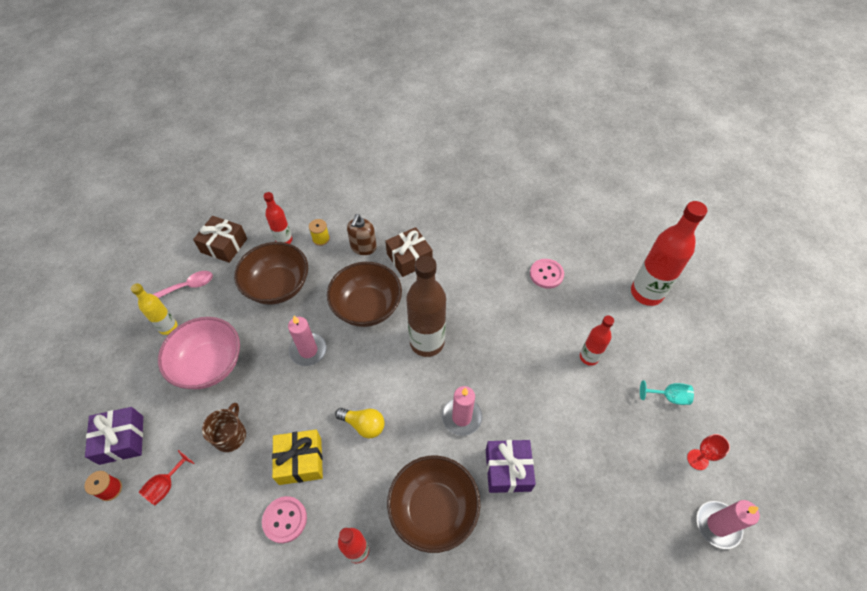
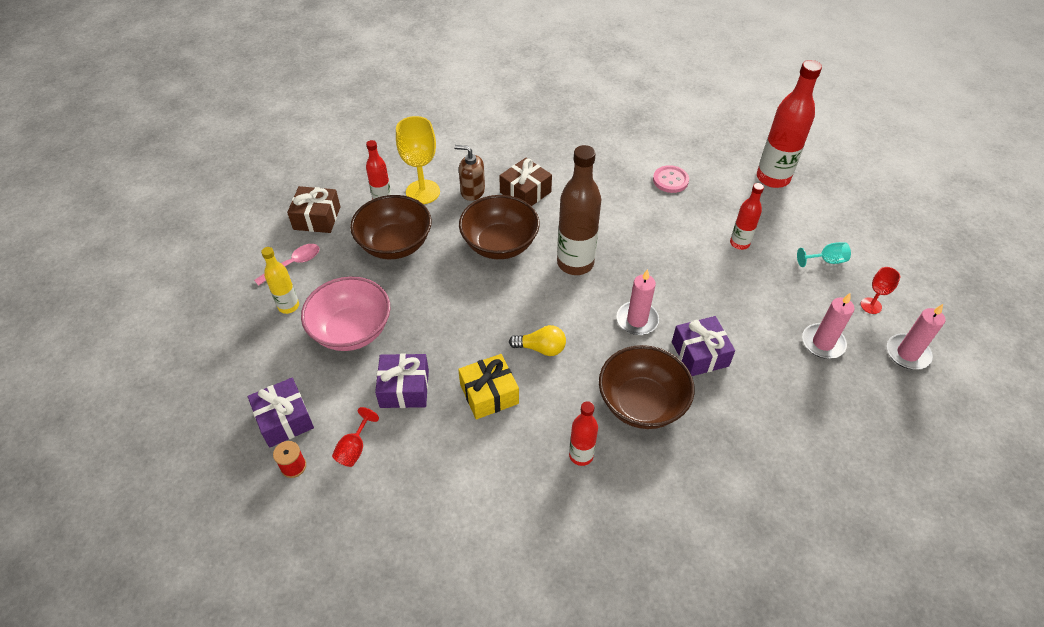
camera: 15 degrees left, 5 degrees down
brown mug [202,403,246,452] -> purple gift [375,354,429,408]
pink button [262,496,307,543] -> none
pink candle [288,316,327,366] -> pink candle moved to [802,293,855,359]
yellow spool [309,219,330,246] -> yellow goblet [396,116,440,204]
brown soap dispenser [347,214,377,255] -> brown soap dispenser turned 105 degrees clockwise [455,145,485,201]

